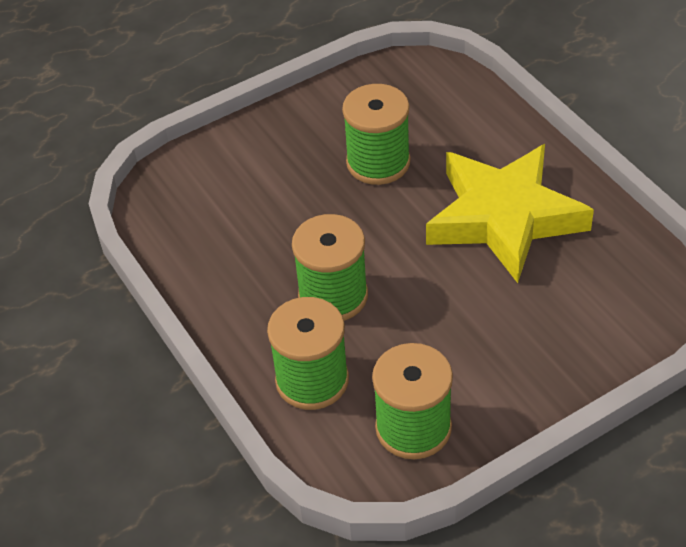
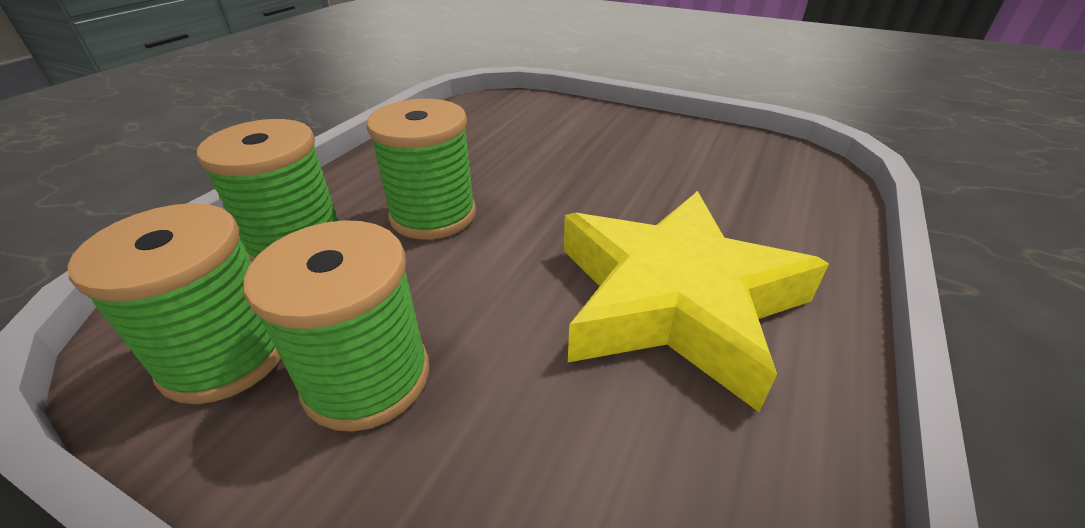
camera: 55 degrees right, 10 degrees down
green spool [342,84,410,185] -> green spool moved to [243,220,429,432]

